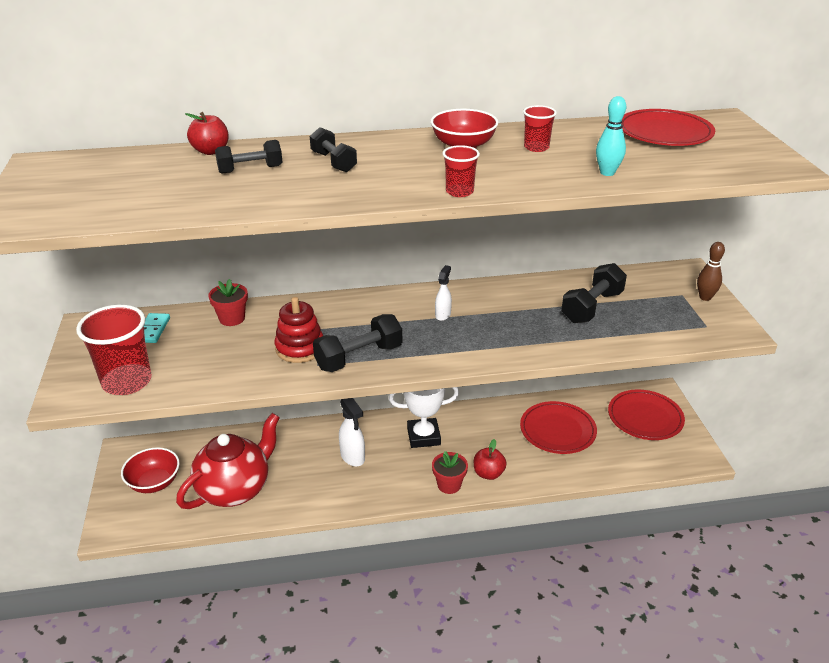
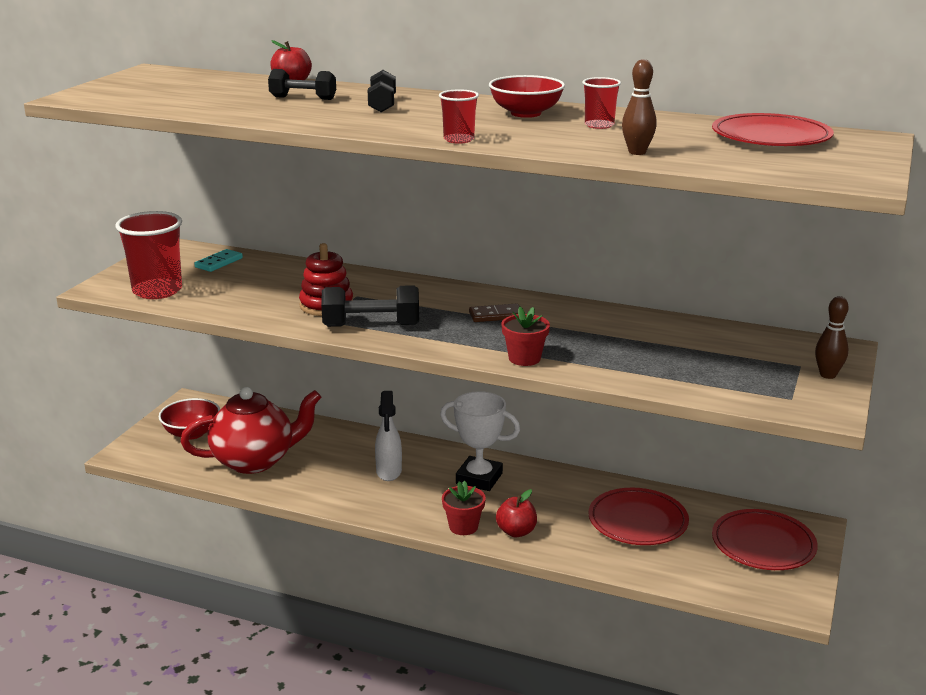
camera: 30 degrees right, 10 degrees down
red flower pot [208,279,248,326] -> red flower pot moved to [501,307,550,366]
white spray bottle [435,265,452,321] -> brown domino [469,303,520,322]
black dumbbell [561,263,627,323] -> none
turquoise bowling pin [596,96,626,176] -> brown bowling pin [622,59,657,155]

